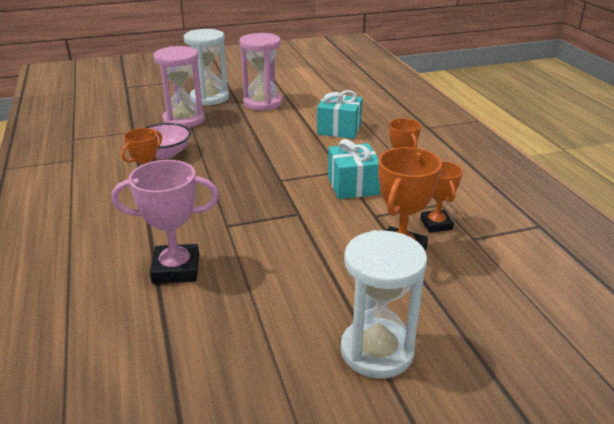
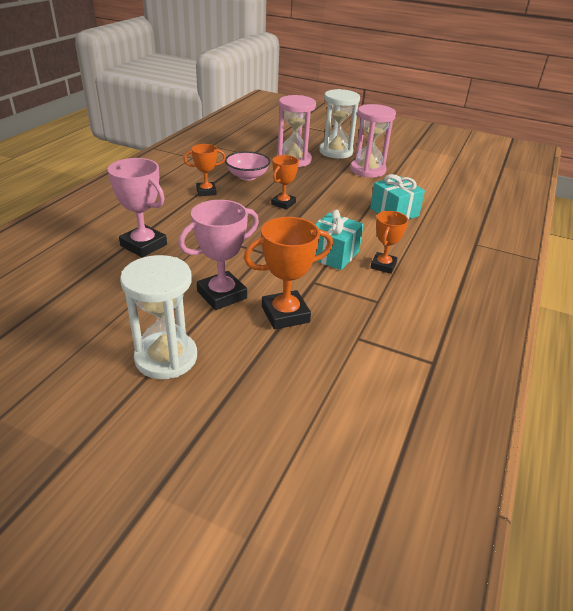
camera: 40 degrees right, 5 degrees up
orange trophy [420,161,463,233] -> orange trophy moved to [271,155,299,210]
none -> pink trophy [178,200,259,310]

